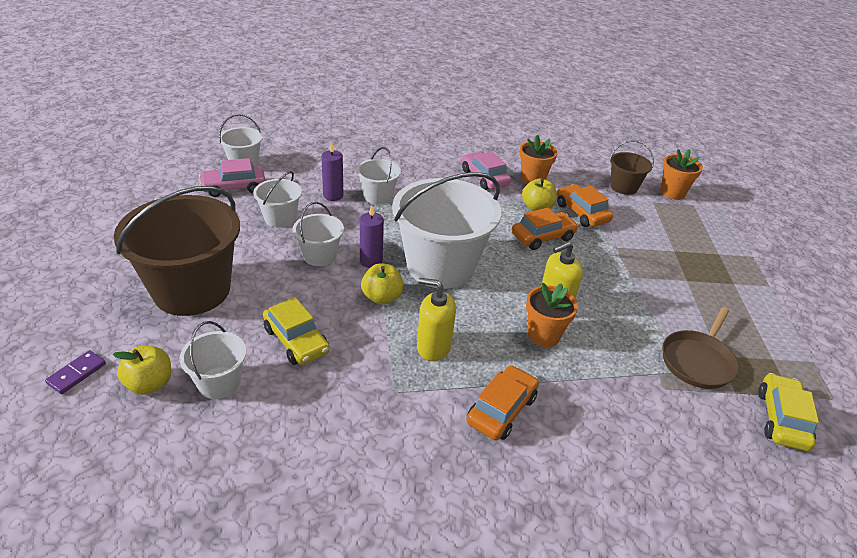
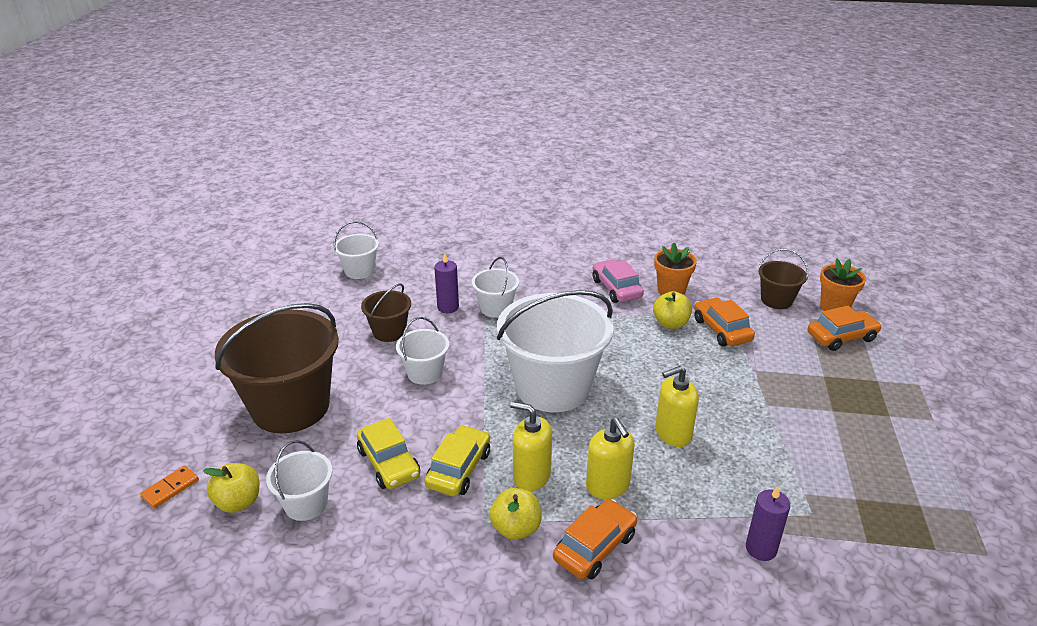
camera: 10 degrees right, 5 degrees down
purple domino [45,350,106,394] -> orange domino [140,466,199,509]
pink car [199,158,265,197] -> none
white bucket [253,171,302,228] -> brown bucket [361,283,411,342]
purple candle [360,205,384,268] -> purple candle moved to [746,486,790,561]
yellow apple [361,264,404,305] -> yellow apple moved to [489,488,542,540]
orange car [511,208,578,250] -> orange car moved to [807,306,882,351]
orange flower pot [526,282,578,347] -> none
brown pan [662,307,739,389] -> none
yellow car [758,373,819,451] -> yellow car moved to [425,425,490,496]
none -> yellow soap dispenser [586,418,635,499]

